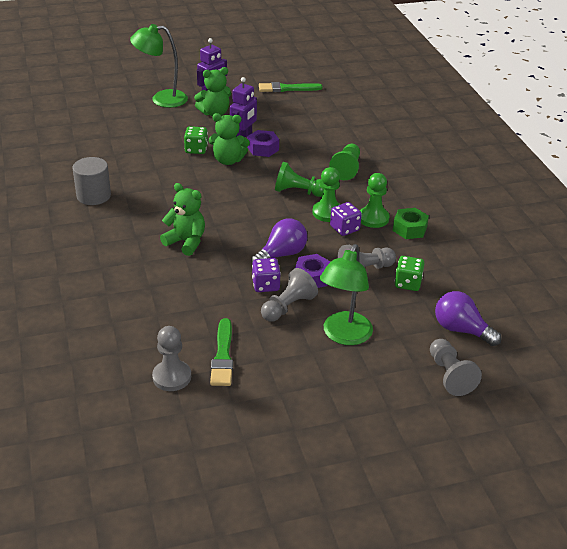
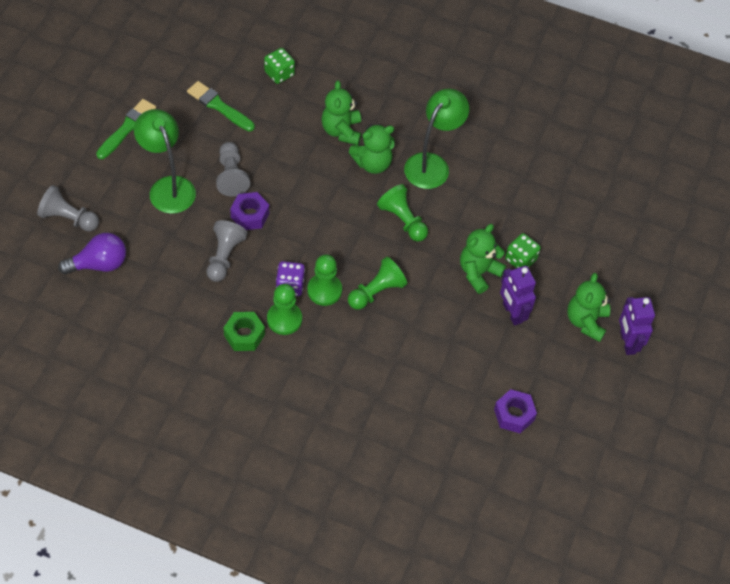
camera: 125 degrees right, 20 degrees up
grey cylinder [73,157,111,205] -> none
green lamp [130,24,188,108] -> green lamp moved to [404,89,469,189]
grey pawn [152,326,191,391] -> none
purple nut [247,130,279,157] -> purple nut moved to [494,389,537,433]
purple light bulb [251,219,307,263] -> none
purple dice [252,258,281,292] -> none
green brush [259,82,322,92] -> green brush moved to [96,99,156,159]
green pawn [329,144,360,180] -> green pawn moved to [377,184,428,242]
green dice [394,256,425,291] -> green dice moved to [264,48,295,84]
none -> green teddy bear [321,80,361,145]

